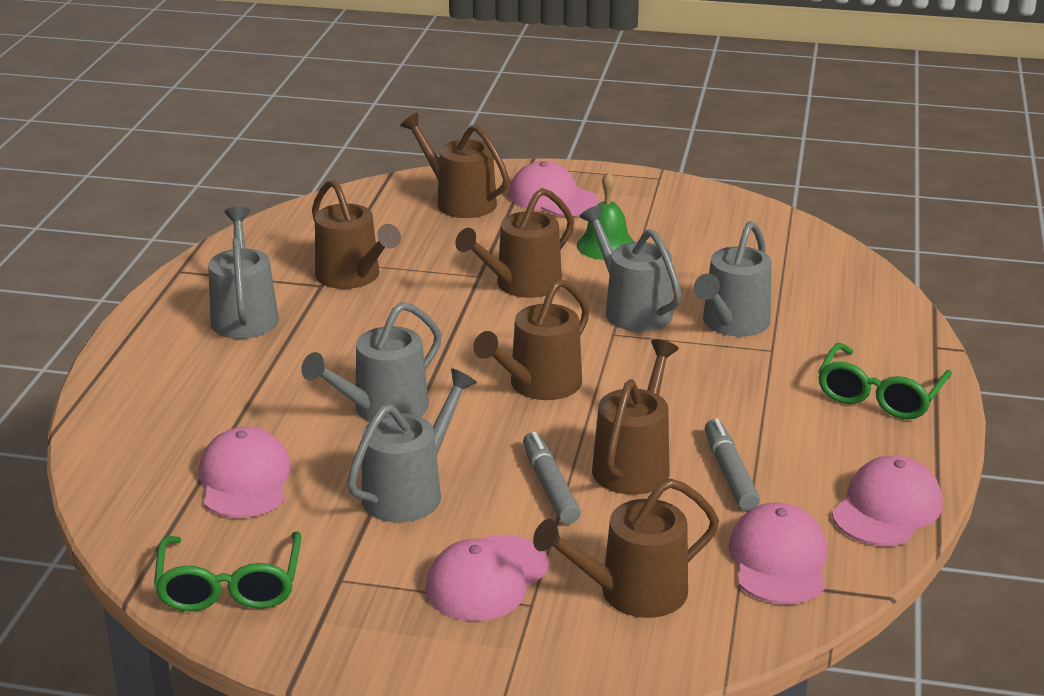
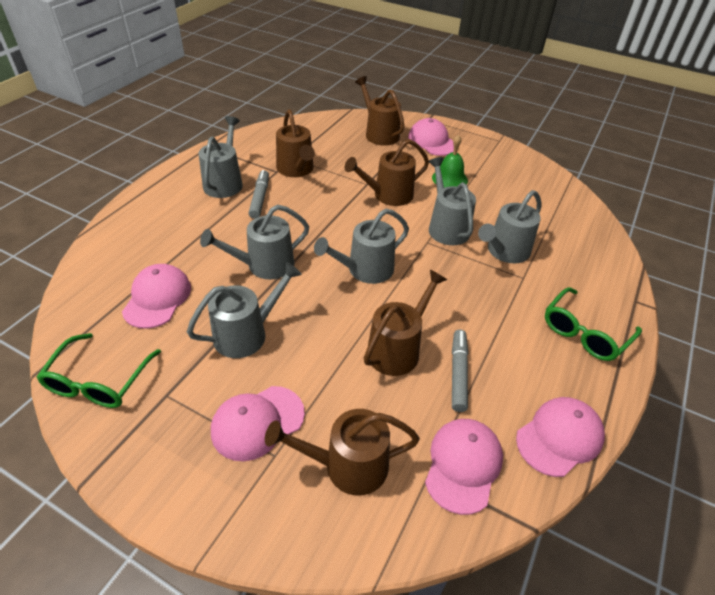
camera: 15 degrees right, 15 degrees up
brown watering can [473,279,590,400] -> grey watering can [314,209,409,284]
grey marker [523,432,581,524] -> grey marker moved to [248,170,269,219]

